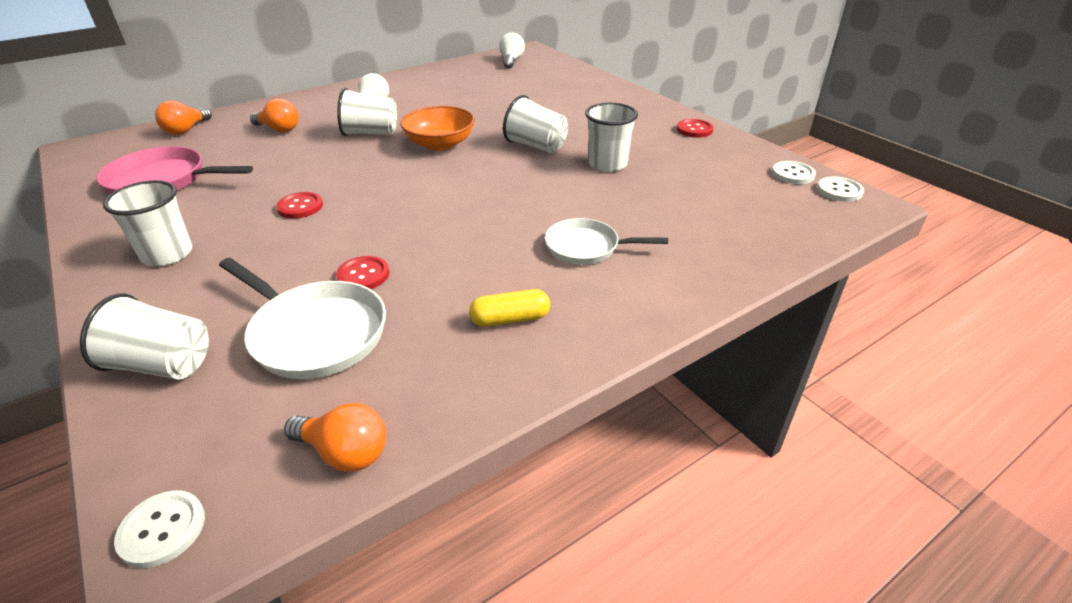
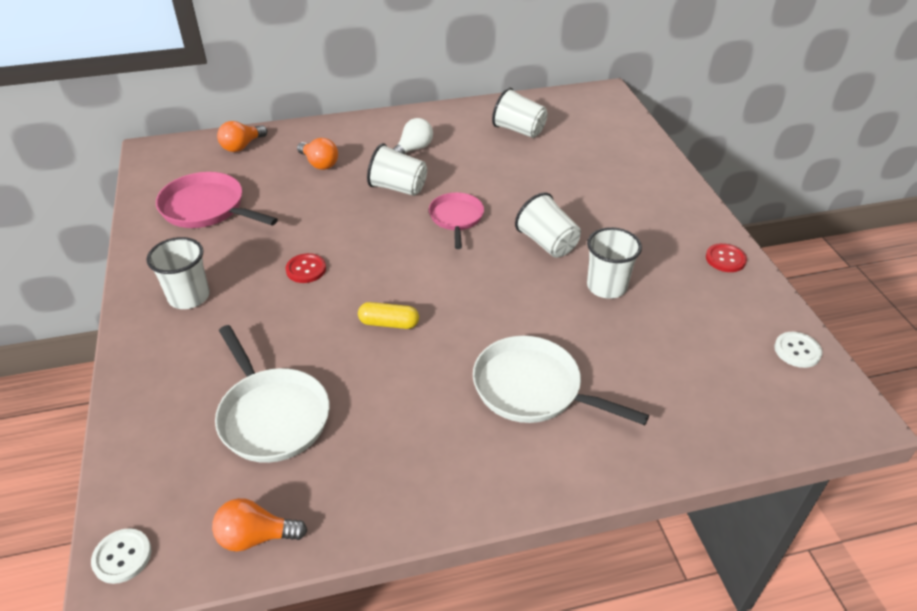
camera: 20 degrees right, 5 degrees up
white cup [80,293,209,380] -> white cup moved to [492,88,548,138]
orange light bulb [284,403,386,472] -> orange light bulb turned 135 degrees clockwise [212,498,307,551]
red button [336,256,389,289] -> none
orange bowl [400,106,475,151] -> pink pan [429,192,484,249]
yellow capsule [469,289,550,327] -> yellow capsule moved to [358,302,419,329]
white light bulb [499,32,525,69] -> none
white pan [545,218,668,265] -> white pan [473,336,649,425], size x1.53
white button [817,176,864,202] -> none

